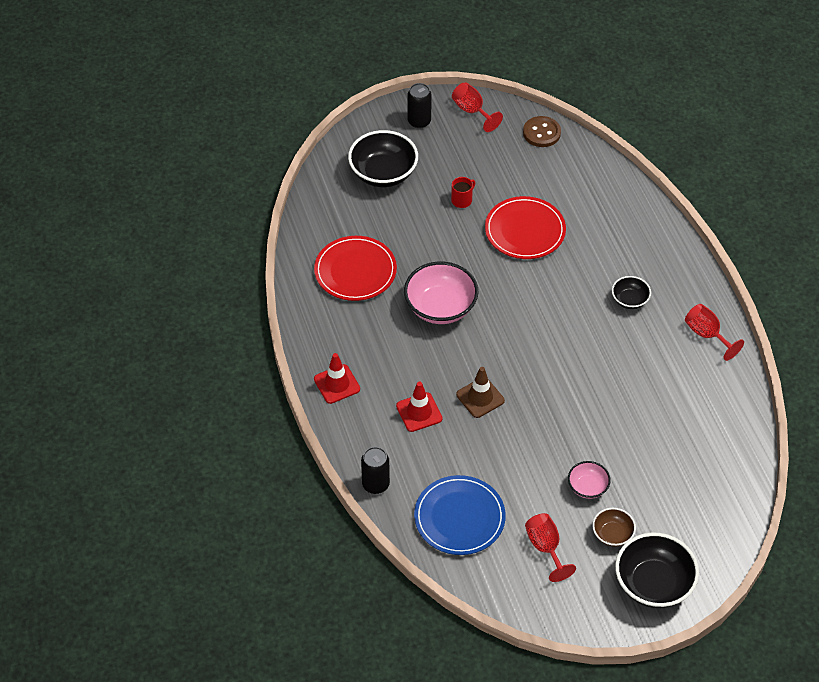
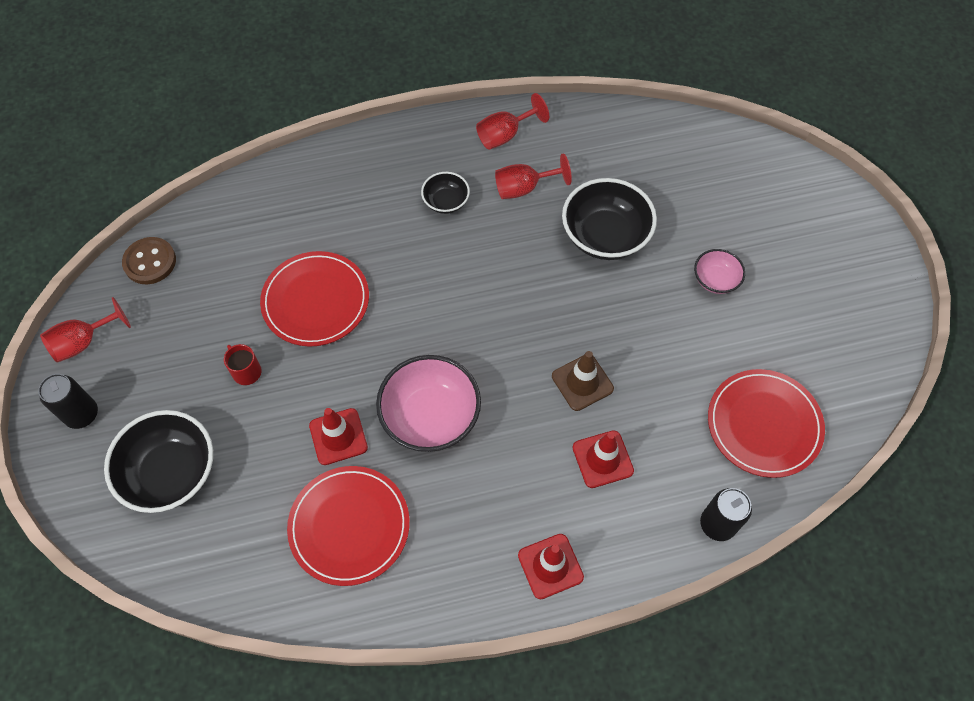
camera: 85 degrees left, 10 degrees up
blue plate [414,475,506,555] -> red plate [708,369,825,478]
red goblet [525,513,576,582] -> red goblet moved to [495,153,572,199]
brown bowl [592,508,636,547] -> none
black bowl [615,532,699,608] -> black bowl moved to [562,178,657,260]
none -> red traffic cone [309,408,368,465]

